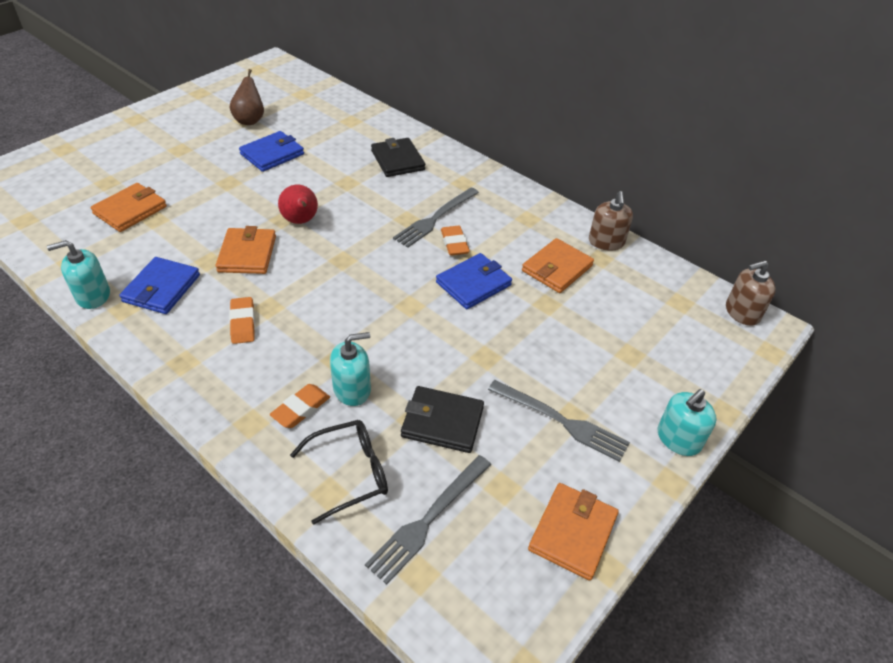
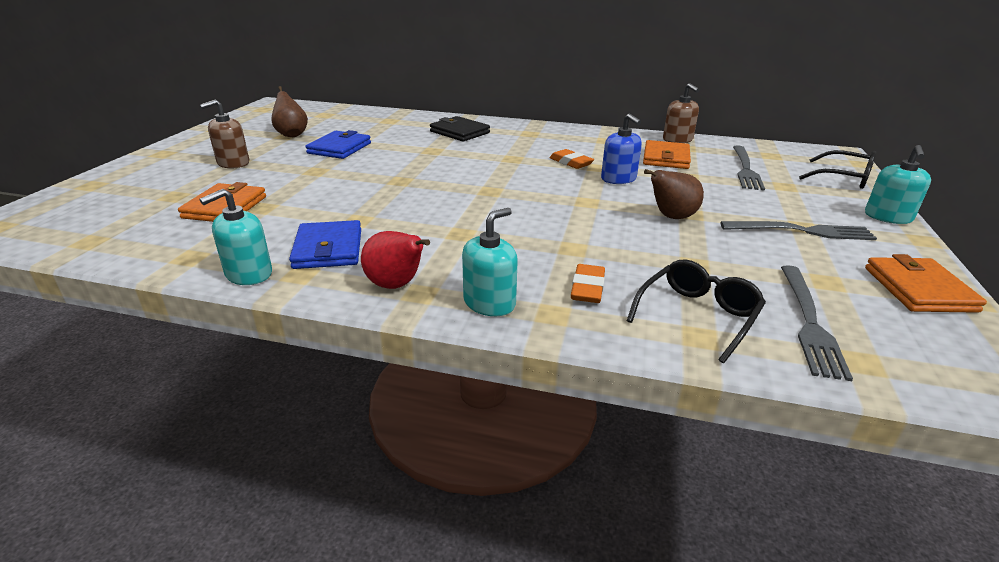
camera: 25 degrees left, 15 degrees down
orange wallet [215,226,276,274] -> none
orange eraser [229,297,255,344] -> none
red pear [278,185,318,224] -> red pear moved to [361,231,430,289]
turquoise soap dispenser [330,332,371,406] -> turquoise soap dispenser moved to [462,208,518,316]
grey fork [393,188,479,248] -> grey fork moved to [733,145,765,191]
black wallet [401,386,484,453] -> none
blue wallet [436,253,512,309] -> blue soap dispenser [601,114,642,184]
brown soap dispenser [726,260,776,326] -> brown soap dispenser moved to [200,99,249,169]
none -> brown pear [644,169,704,219]
none -> black glasses [799,150,877,189]

